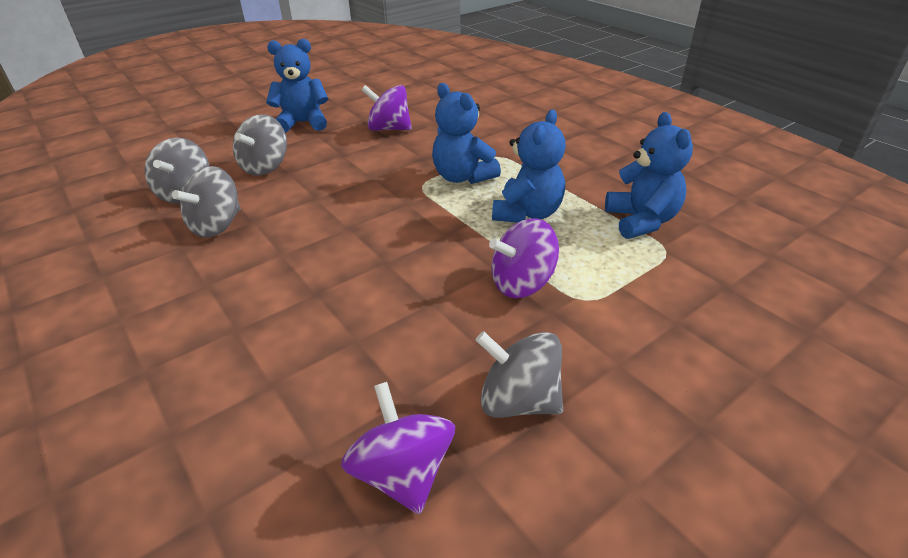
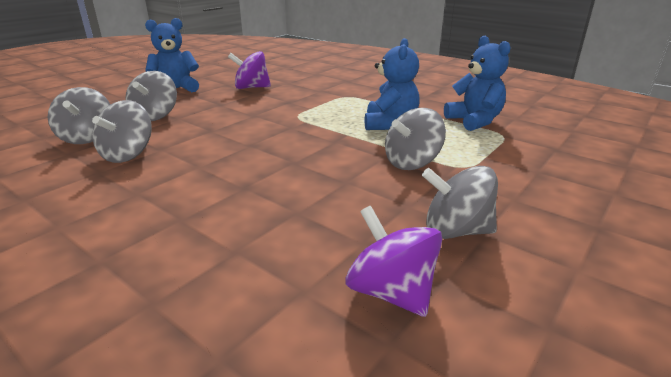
camera: 15 degrees left, 10 degrees down
blue teddy bear [432,83,501,184] -> none
purple spinning top [489,218,559,298] -> grey spinning top [385,108,446,170]

